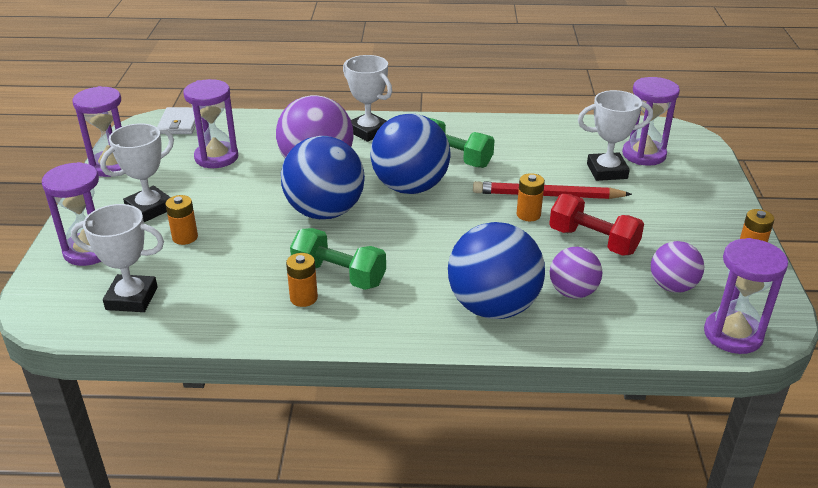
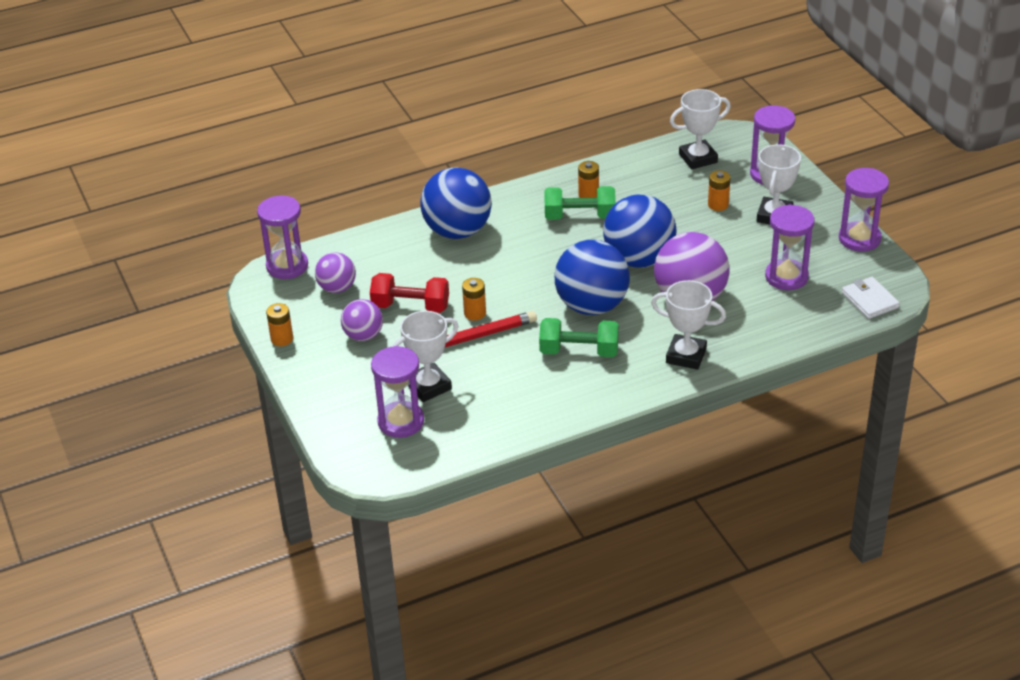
camera: 155 degrees right, 5 degrees up
purple ball [550,247,602,298] -> purple ball moved to [341,299,383,341]

